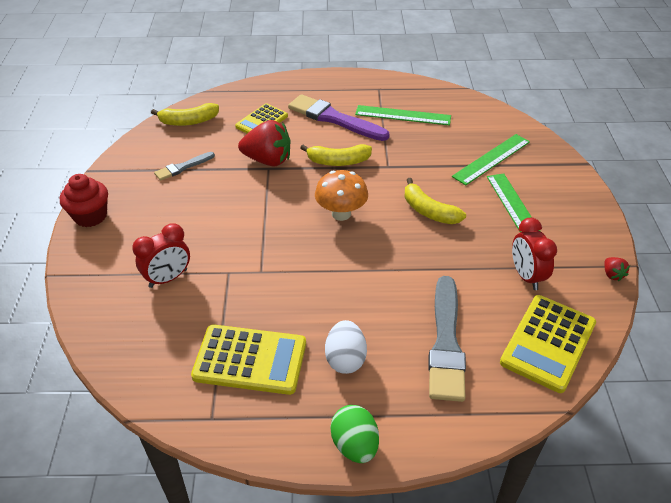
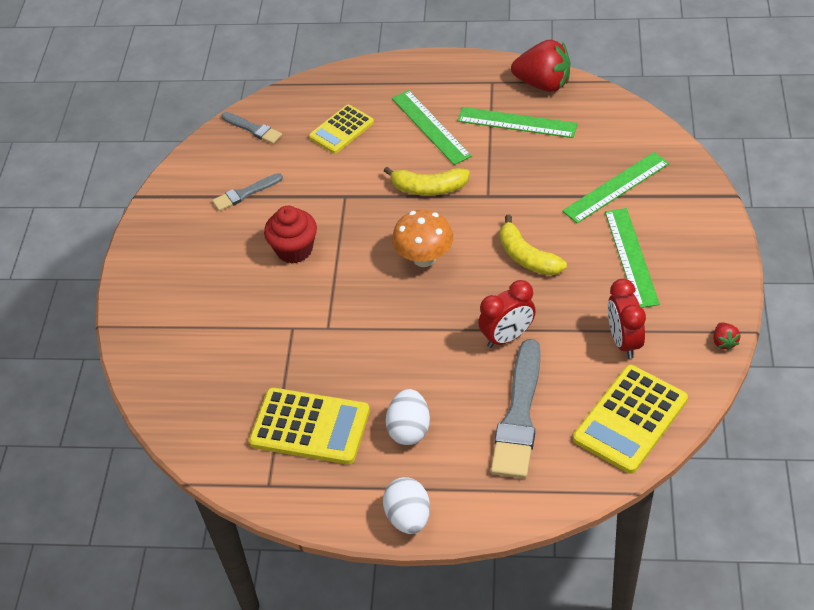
camera: 10 degrees right, 5 degrees up
red cupcake [60,174,108,227] -> red cupcake moved to [264,206,317,264]
red clock [132,223,190,288] -> red clock moved to [478,280,536,348]
yellow banana [151,103,219,126] -> grey brush [222,112,282,144]
red strawberry [238,120,291,167] -> red strawberry moved to [511,40,571,92]
purple brush [288,94,389,141] -> green ruler [392,90,472,165]
green egg [330,405,379,463] -> white egg [383,477,430,534]

